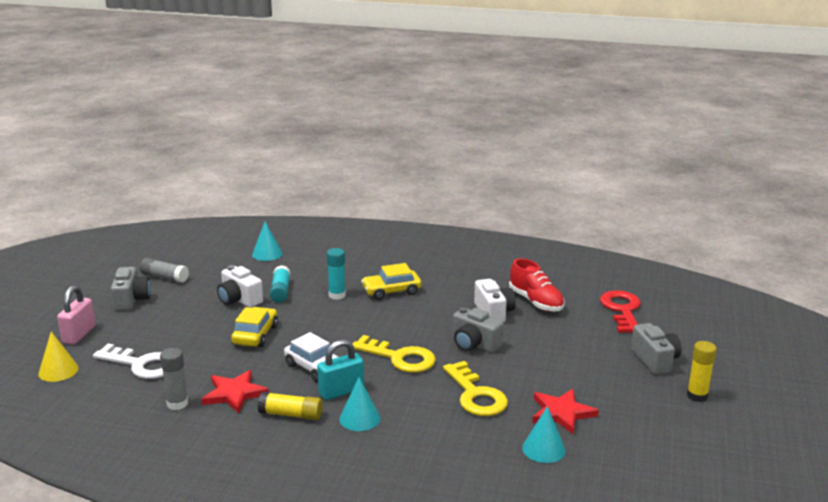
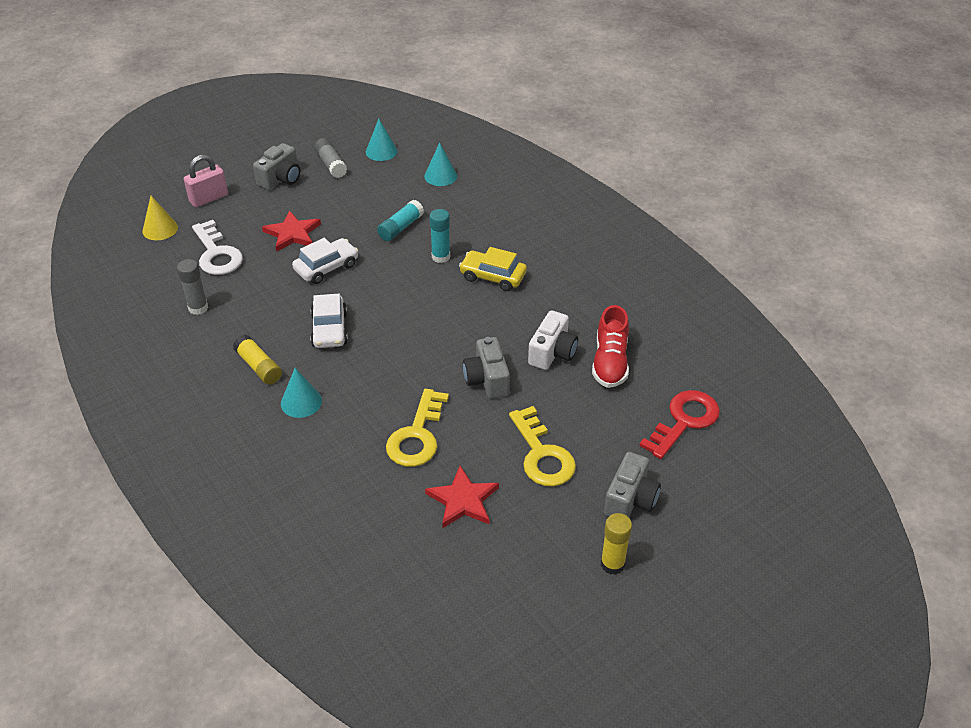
camera: 40 degrees right, 20 degrees up
red star [201,370,269,414] -> red star moved to [262,210,321,252]
white camera [217,265,263,308] -> none
yellow car [231,307,278,347] -> white car [292,238,358,284]
turquoise padlock [317,339,364,400] -> none
yellow key [353,335,436,373] -> yellow key moved to [509,406,576,487]
turquoise cone [522,406,566,463] -> turquoise cone moved to [366,119,398,161]

